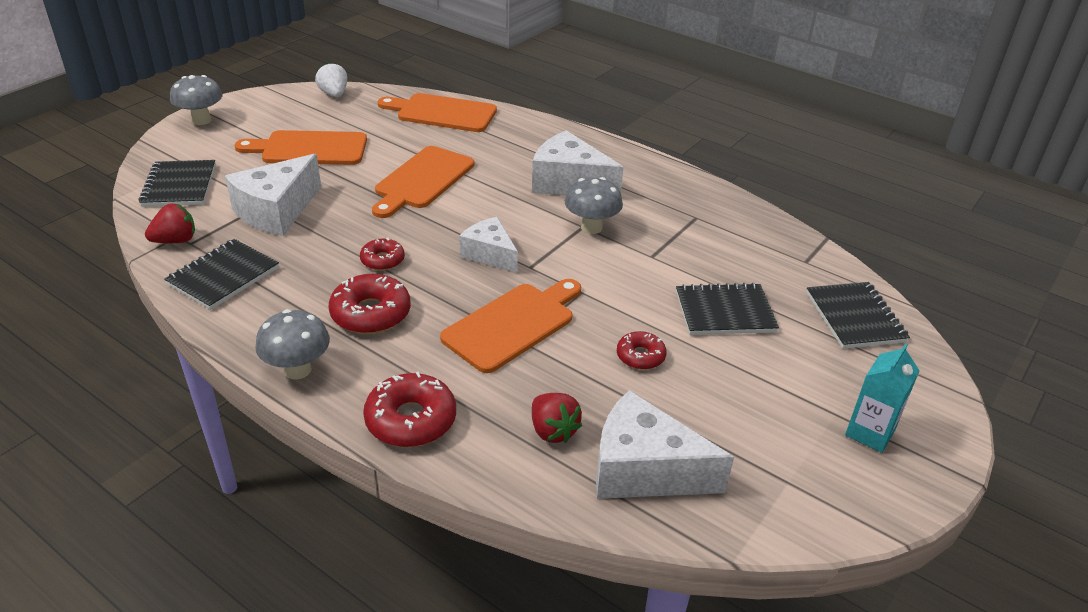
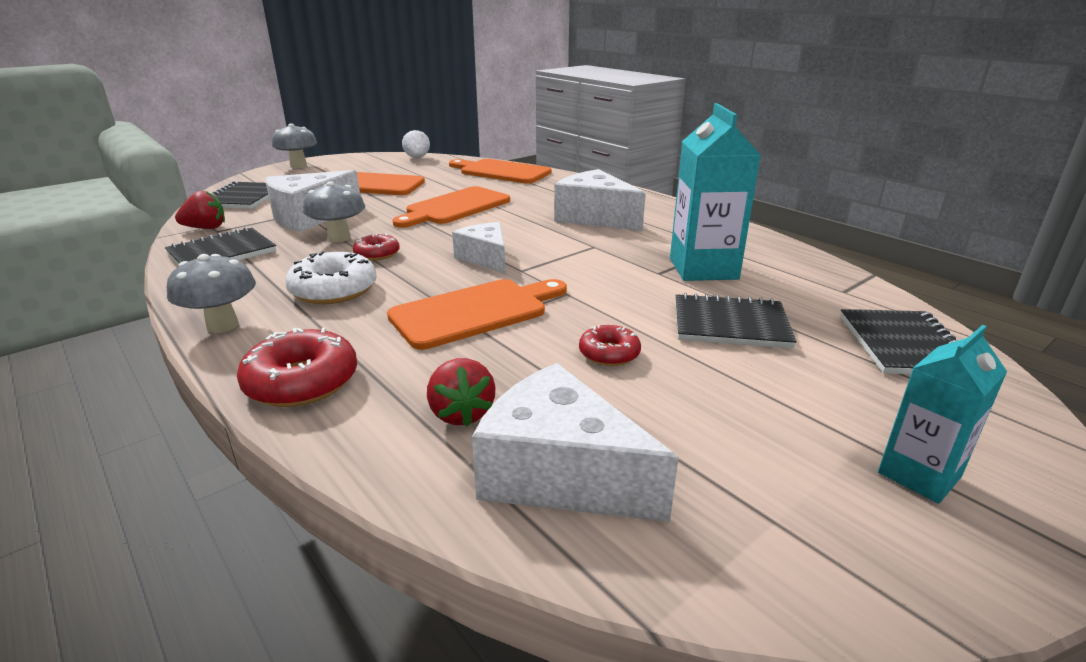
camera: 15 degrees right, 10 degrees down
red donut [329,274,411,334] -> white donut [285,251,377,304]
grey mushroom [565,177,623,234] -> grey mushroom moved to [303,181,365,242]
none -> turquoise carton [670,103,761,281]

